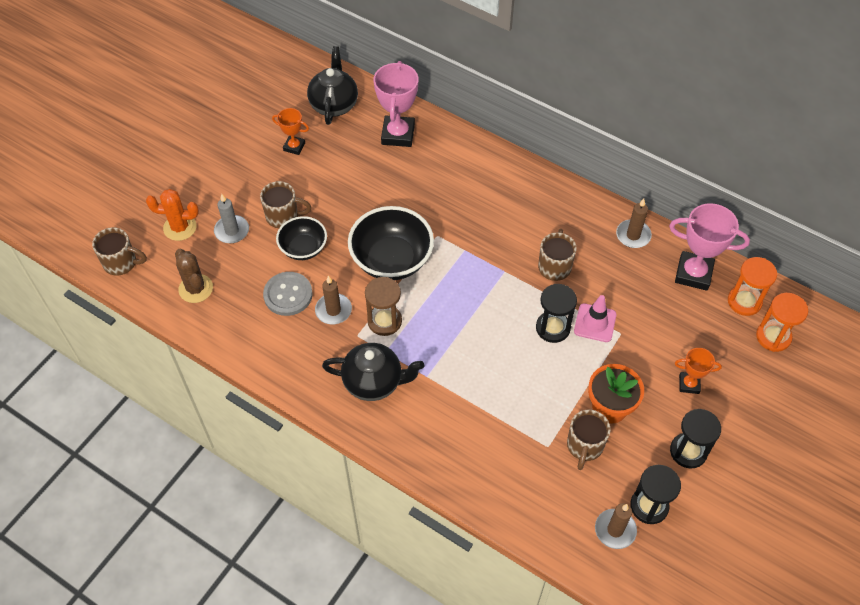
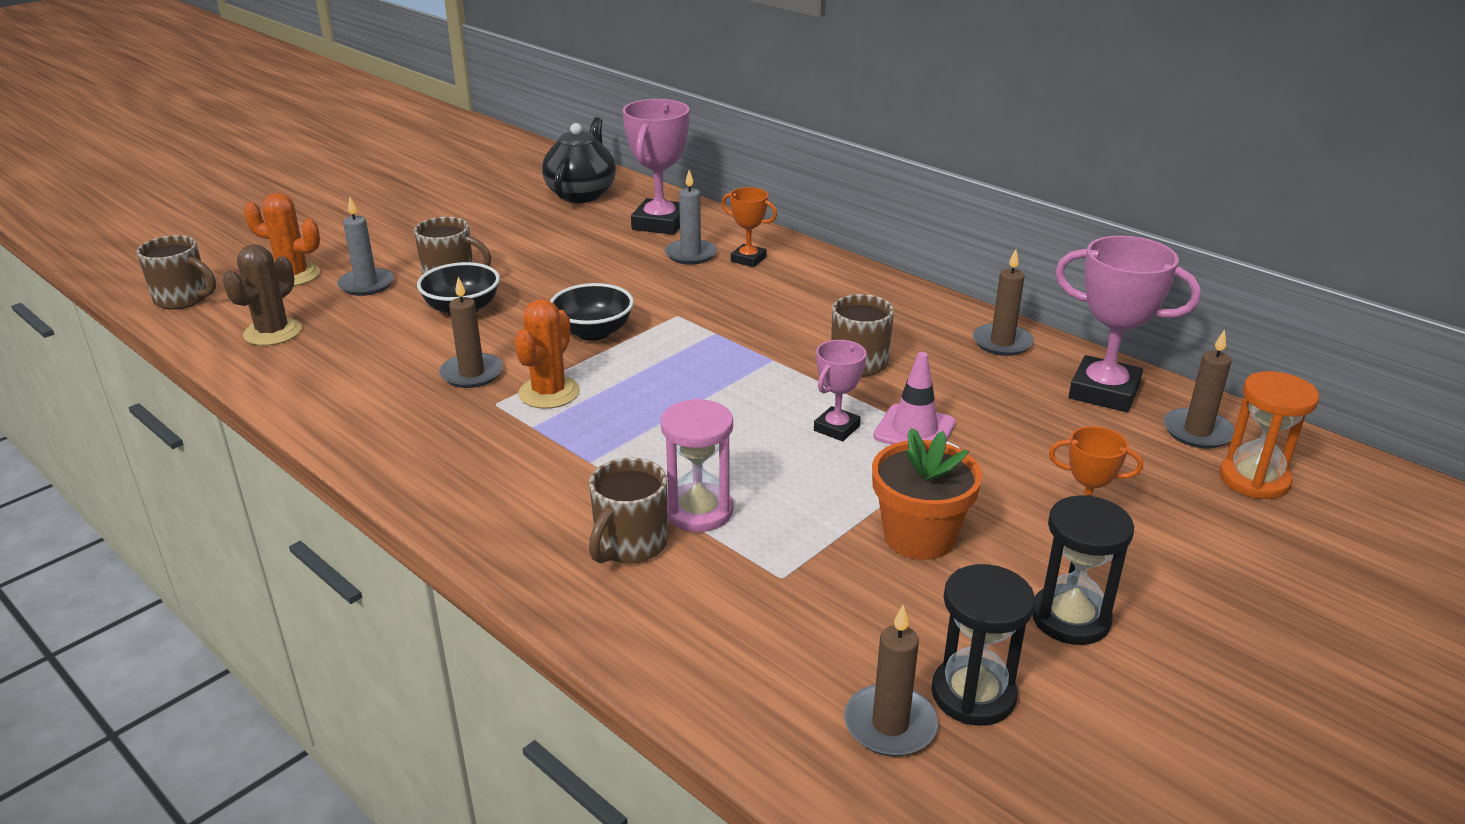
camera: 10 degrees right, 25 degrees down
brown cactus [175,249,213,303] -> brown cactus turned 45 degrees clockwise [222,244,302,346]
grey button [263,272,313,316] -> none
orange trophy [272,108,309,155] -> orange trophy moved to [721,187,777,267]
black teapot [322,343,424,401] -> none
black bowl [348,206,434,280] -> black bowl [550,283,634,341], size x0.60
brown hourglass [365,277,402,336] -> orange cactus [514,299,580,409]
black hourglass [536,284,577,343] -> pink trophy [814,340,866,441]
brown mug [567,410,611,470] -> brown mug moved to [589,458,668,564]
orange hourglass [728,257,777,316] -> brown candle [1164,330,1235,449]
none -> pink hourglass [661,399,733,532]
none -> grey candle [665,170,717,265]

